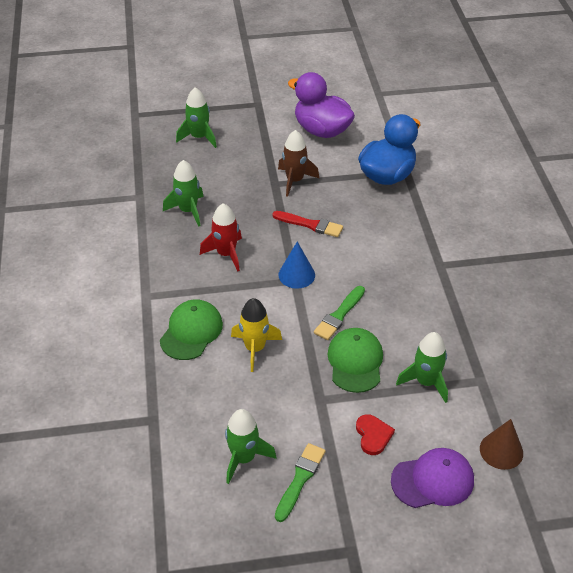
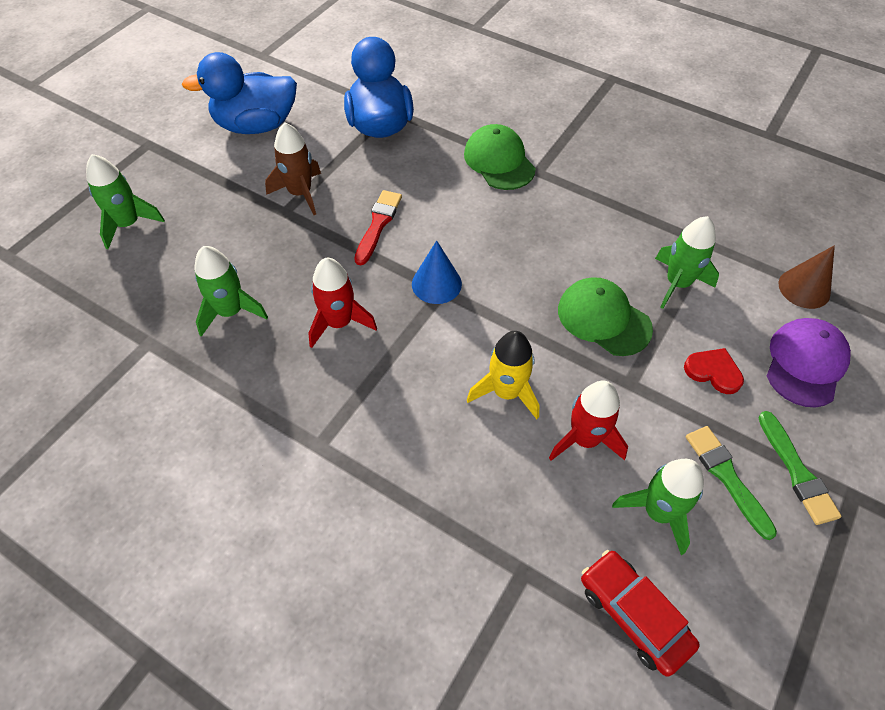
camera: 50 degrees left, 10 degrees up
green cap [160,299,223,360] -> green cap moved to [464,124,536,190]
red brush [273,211,343,237] -> red brush turned 45 degrees counterclockwise [354,190,402,265]
purple duck [288,72,355,138] -> blue duck [182,52,297,134]
green brush [314,286,365,340] -> green brush moved to [758,411,842,525]
none -> red rocket [549,381,628,461]
none -> red car [581,550,700,677]

